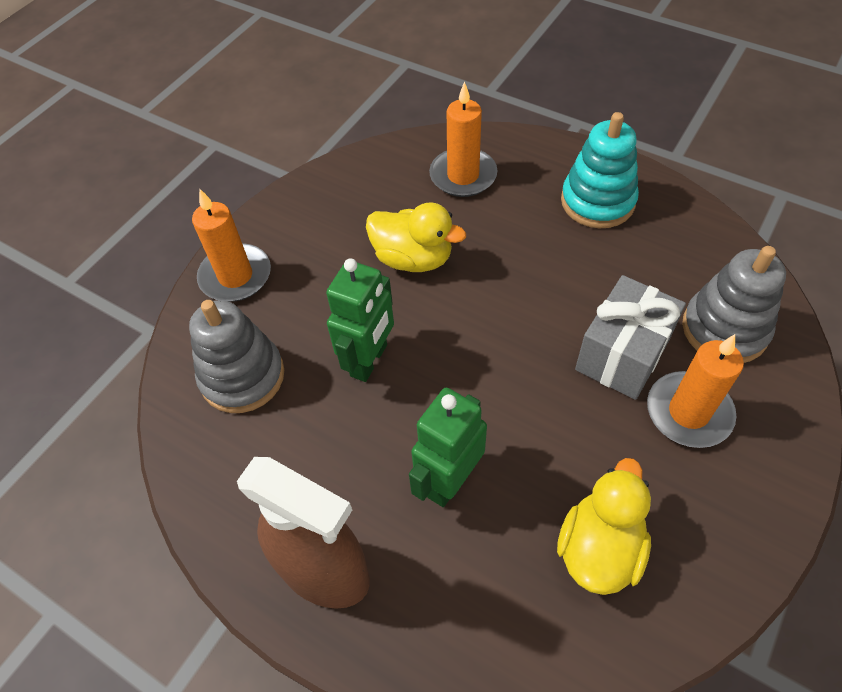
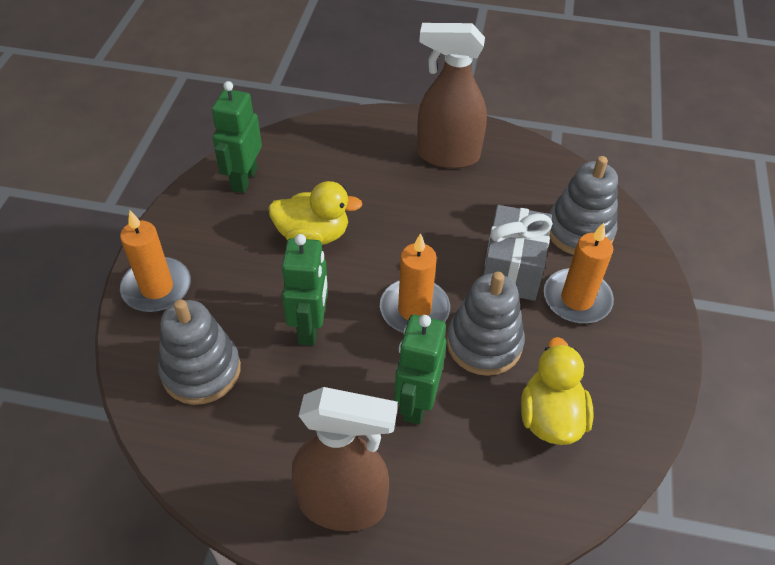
camera: 25 degrees left, 5 degrees down
orange candle [429,81,497,197] -> orange candle moved to [380,233,450,333]
turquoise stacking toy [561,112,639,228] -> brown spray bottle [417,23,487,169]
none -> green robot [212,81,262,193]
none -> grey stacking toy [447,272,525,376]

